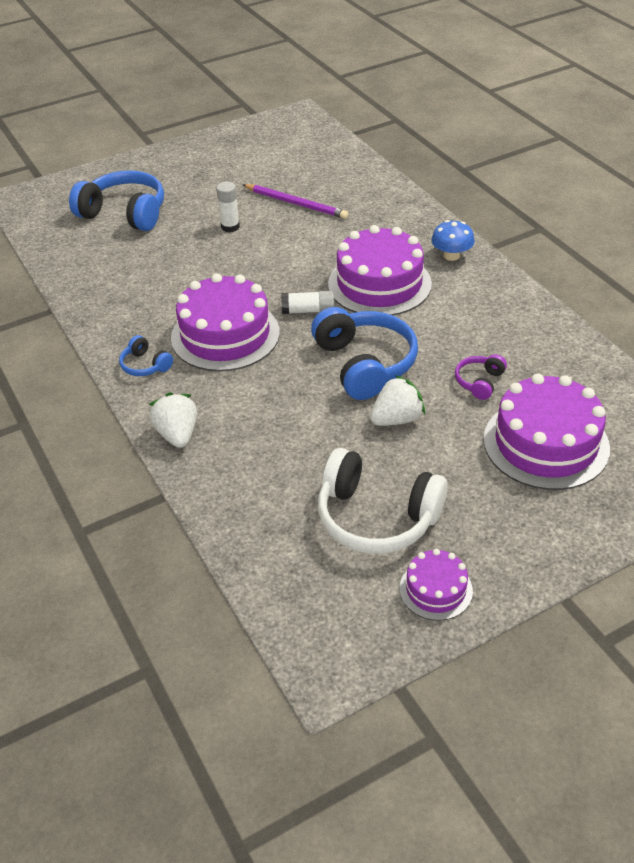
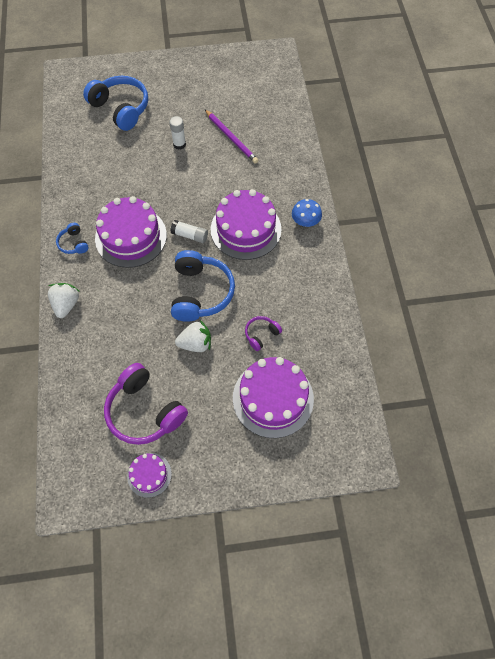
camera: 20 degrees right, 20 degrees up
white headphones [318,448,448,554] -> purple headphones [104,363,188,445]

